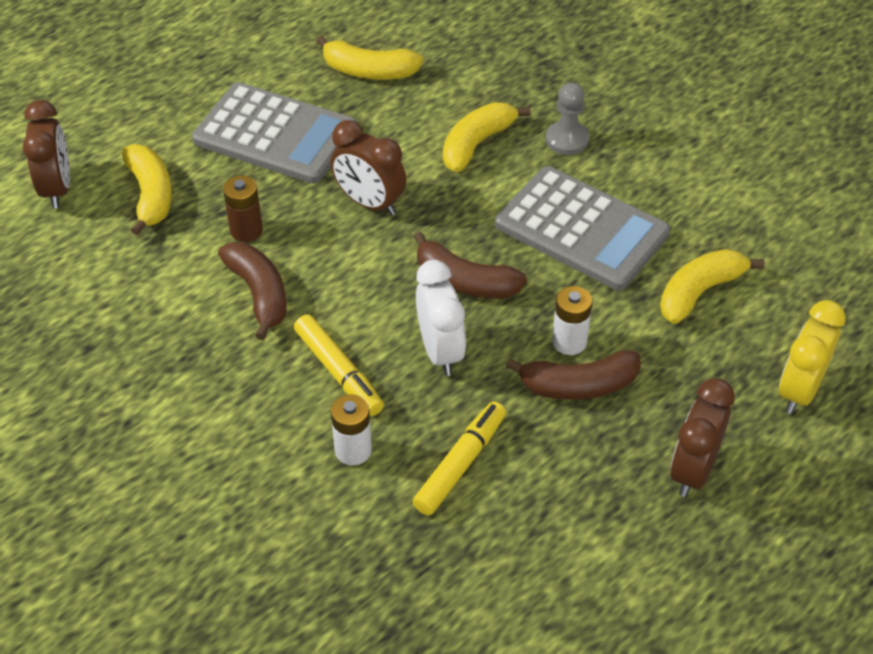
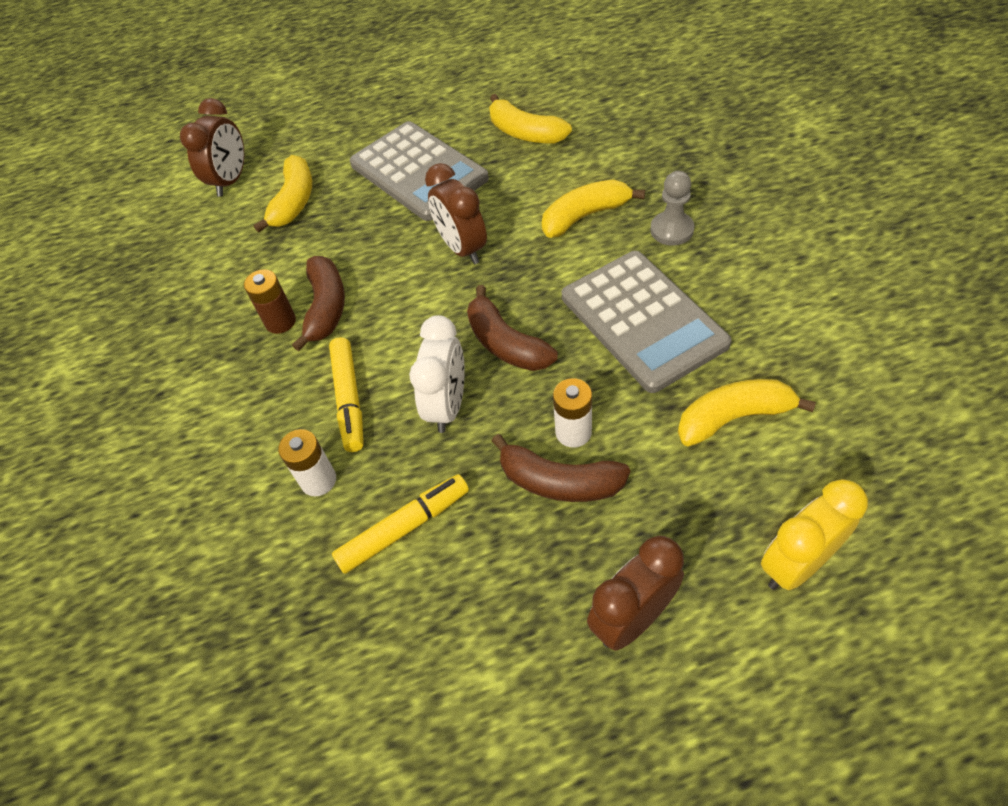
camera: 30 degrees right, 5 degrees up
brown battery [223,175,263,242] -> brown battery moved to [244,269,296,334]

